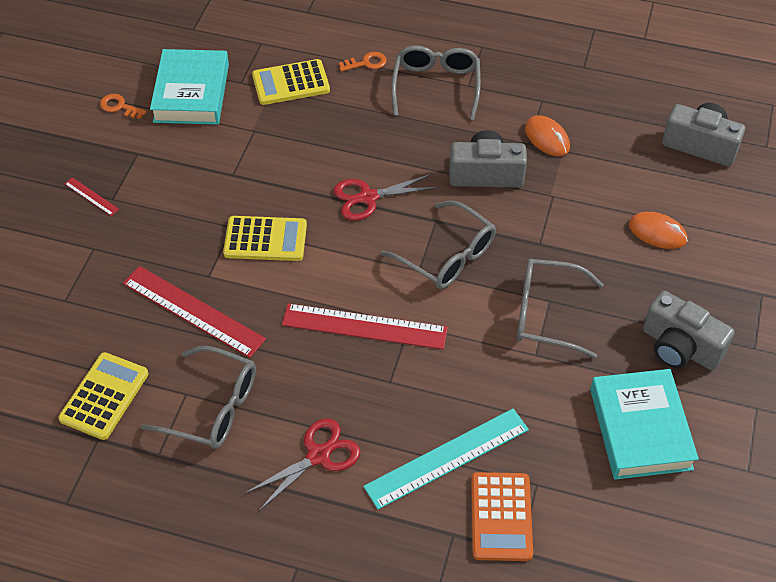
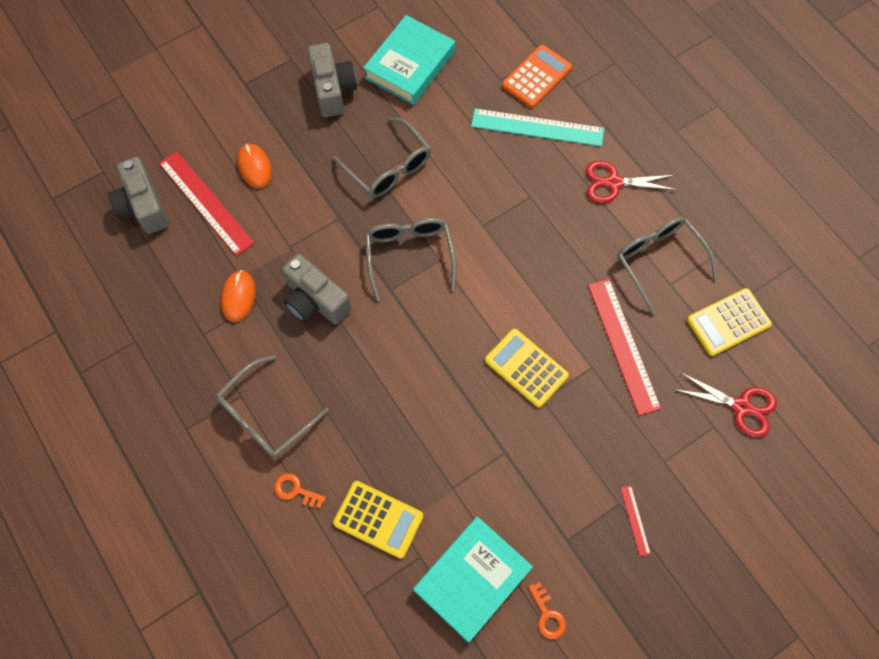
camera: 140 degrees left, 15 degrees up
red ruler [282,303,448,349] -> red ruler moved to [159,151,255,256]
red scissors [334,174,438,221] -> red scissors moved to [673,372,777,437]

